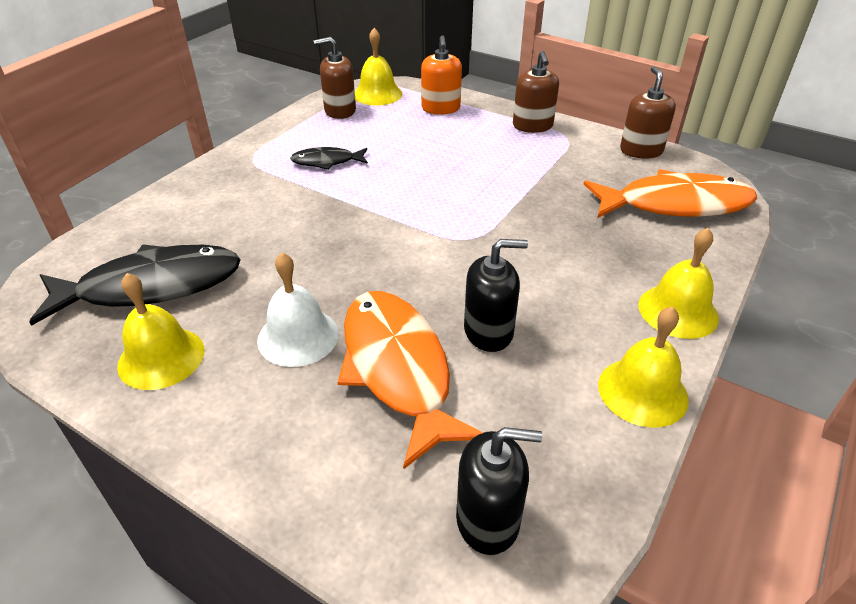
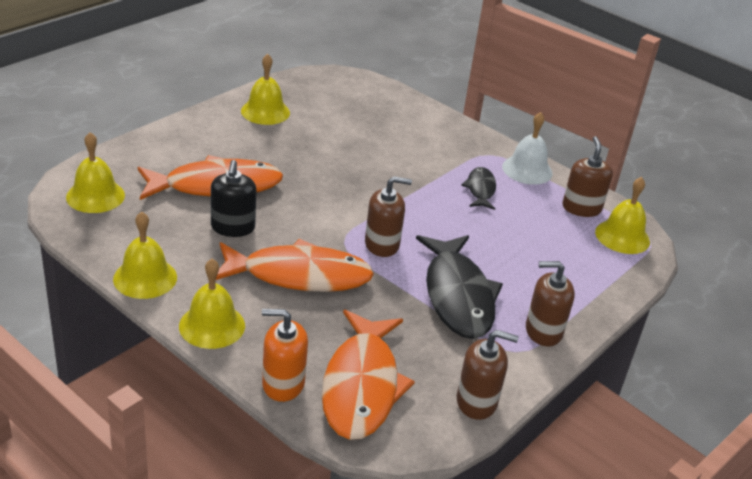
camera: 95 degrees right, 5 degrees down
black fish [29,245,241,326] -> black fish moved to [416,235,503,339]
white bell [257,253,339,367] -> white bell moved to [502,112,553,185]
orange soap dispenser [421,35,462,115] -> orange soap dispenser moved to [262,309,308,402]
black soap dispenser [456,427,542,555] -> yellow bell [66,132,125,213]
none -> orange fish [216,239,374,292]
none -> brown soap dispenser [365,176,412,257]

